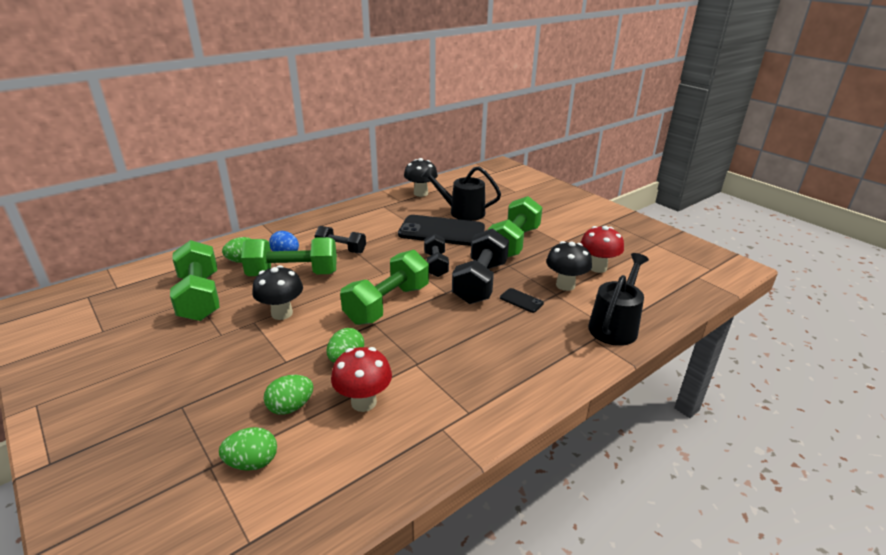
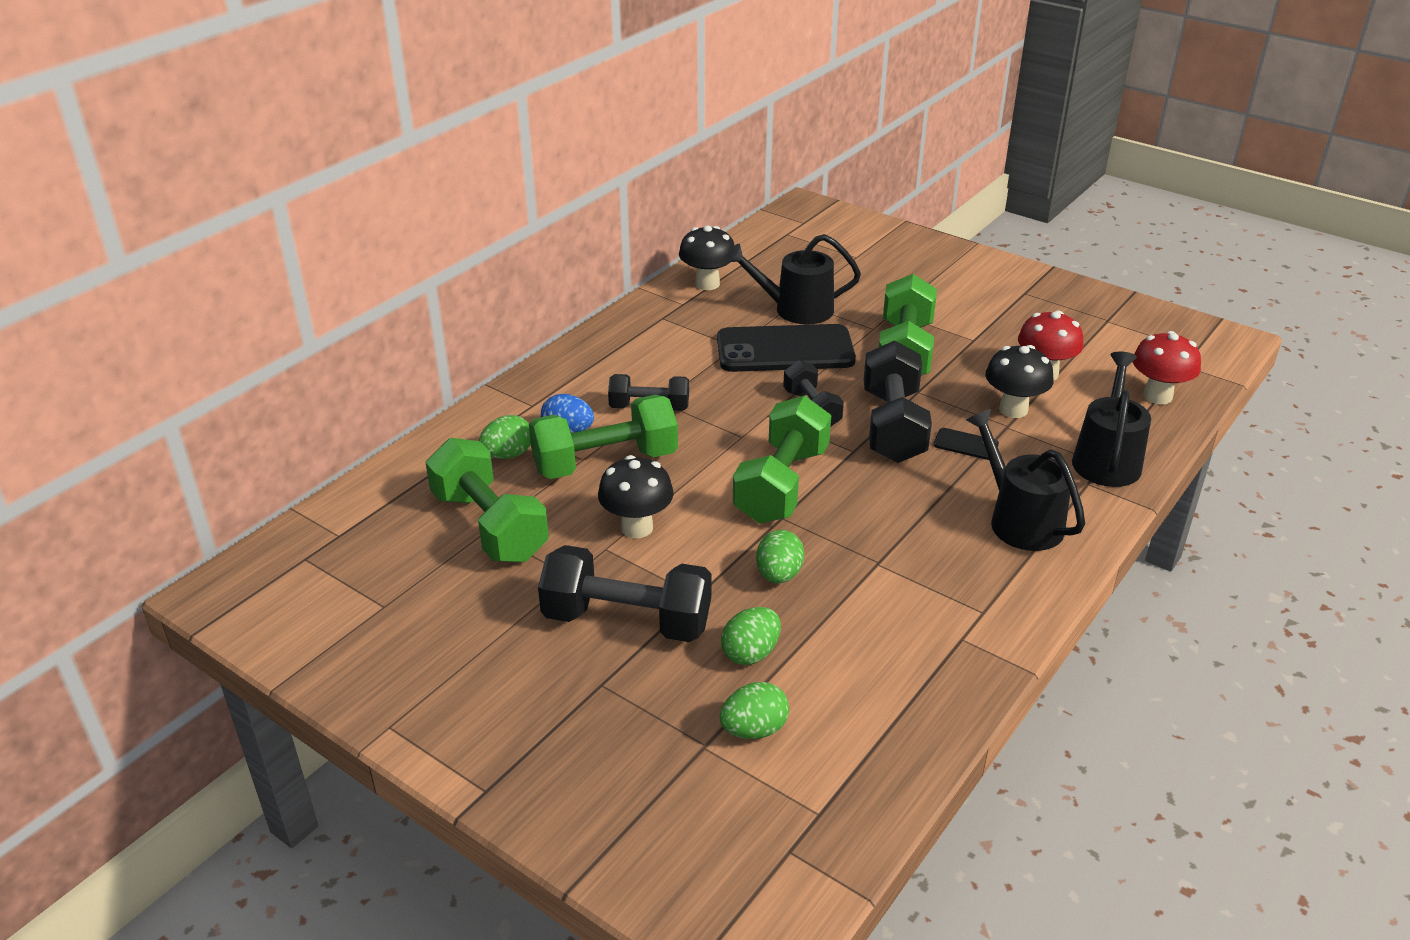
camera: 15 degrees left, 5 degrees up
red mushroom [331,347,392,412] -> red mushroom moved to [1133,331,1201,405]
none -> black dumbbell [538,545,711,642]
none -> black watering can [966,409,1085,551]

